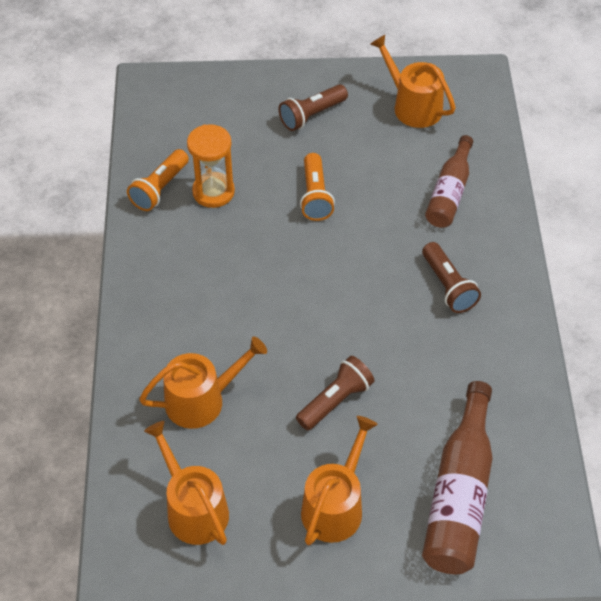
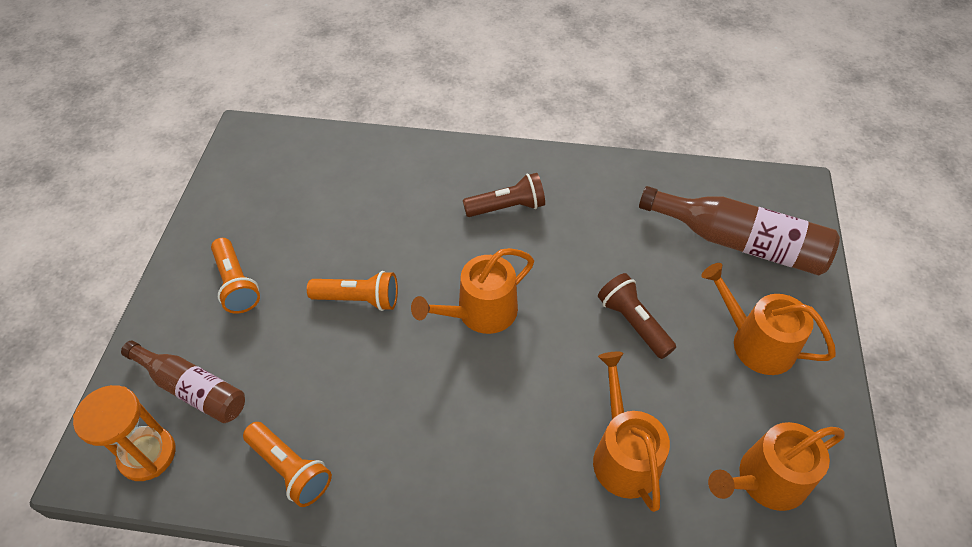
camera: 80 degrees left, 0 degrees up
orange hourglass [187,124,235,208] -> orange hourglass moved to [73,385,175,481]
brown flashlight [279,84,348,131] -> orange flashlight [211,238,260,314]
orange watering can [371,35,456,128] -> orange watering can moved to [411,248,534,334]
brown bottle [425,135,473,228] -> brown bottle moved to [121,341,245,423]

